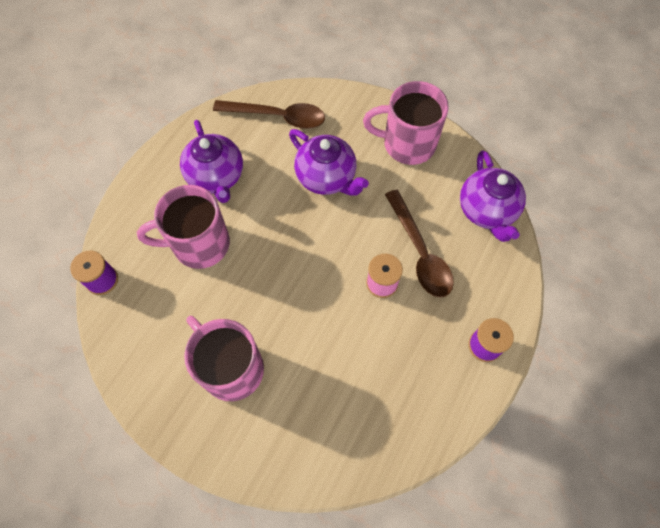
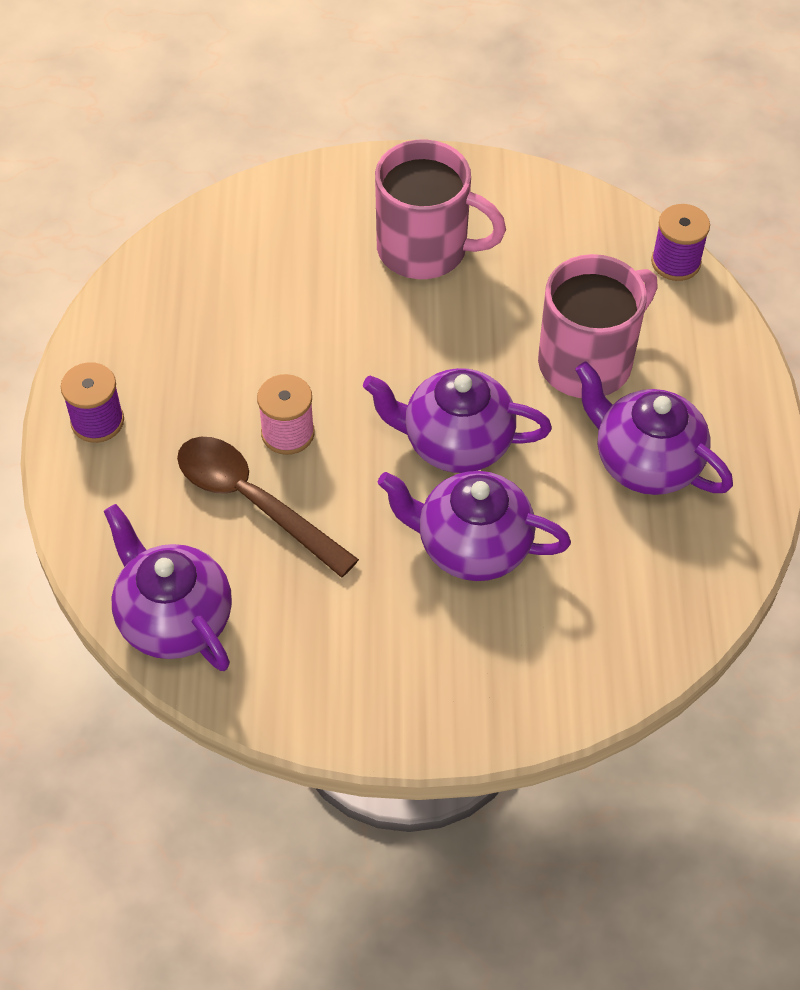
camera: 150 degrees right, 10 degrees down
brown spoon [213,100,325,129] -> none
pink mug [363,81,449,165] -> none
none -> purple teapot [363,368,552,473]

